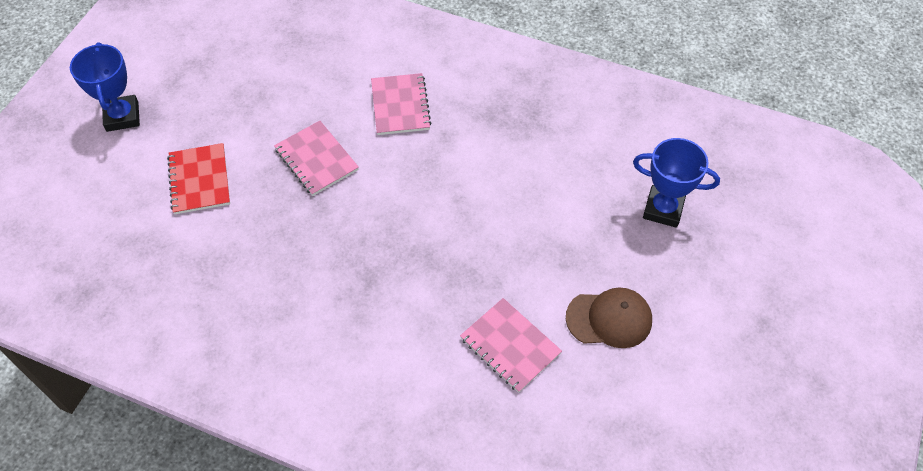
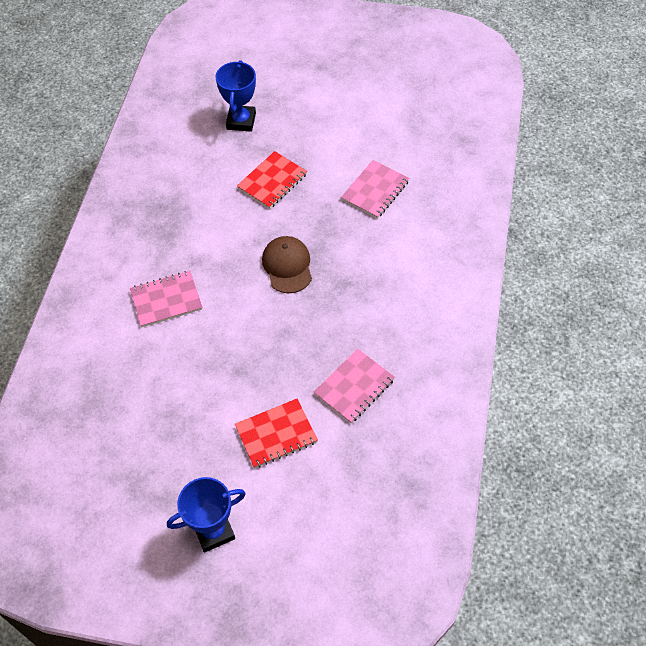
camera: 100 degrees left, 0 degrees up
pink notebook [274,121,359,196] -> pink notebook moved to [314,349,395,423]
brown cap [566,287,652,348] -> brown cap moved to [262,236,312,293]
none -> red notebook [237,151,307,209]

